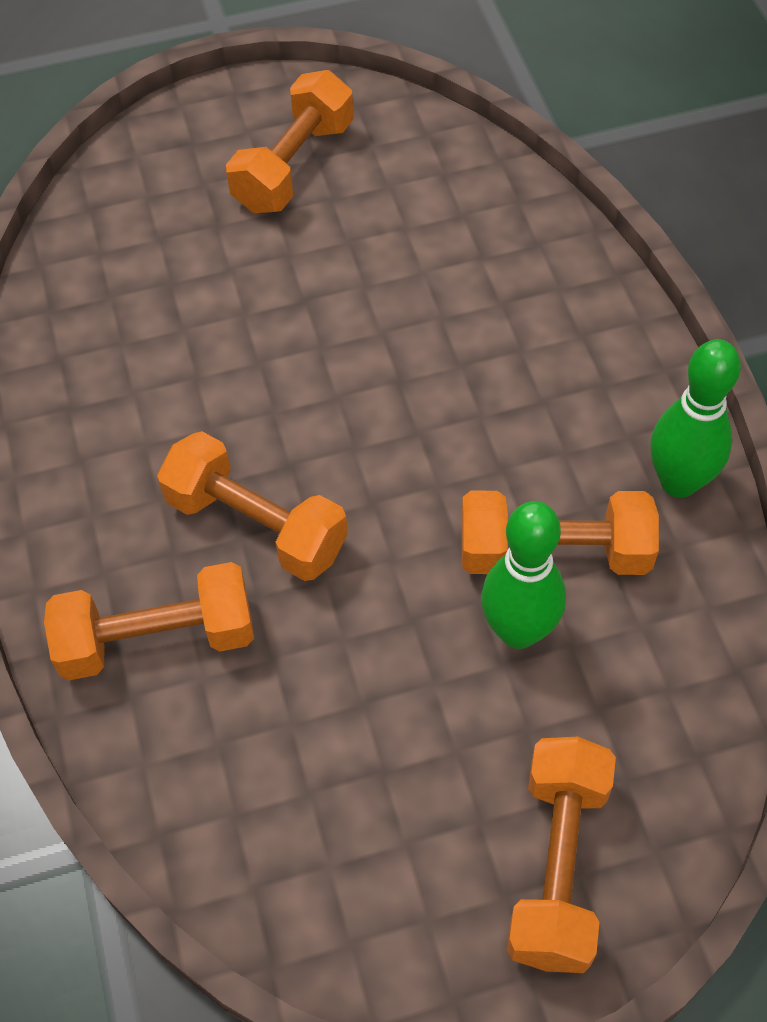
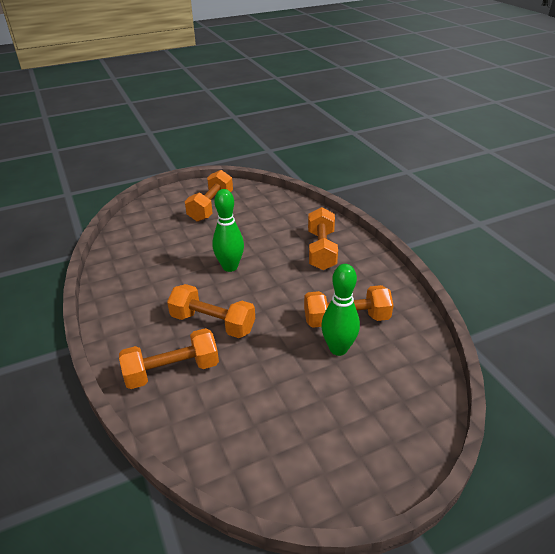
camera: 10 degrees left, 20 degrees down
orange dumbbell [507,737,616,973] -> orange dumbbell moved to [308,207,338,270]
green bowling pin [651,339,741,498] -> green bowling pin moved to [212,189,244,272]

